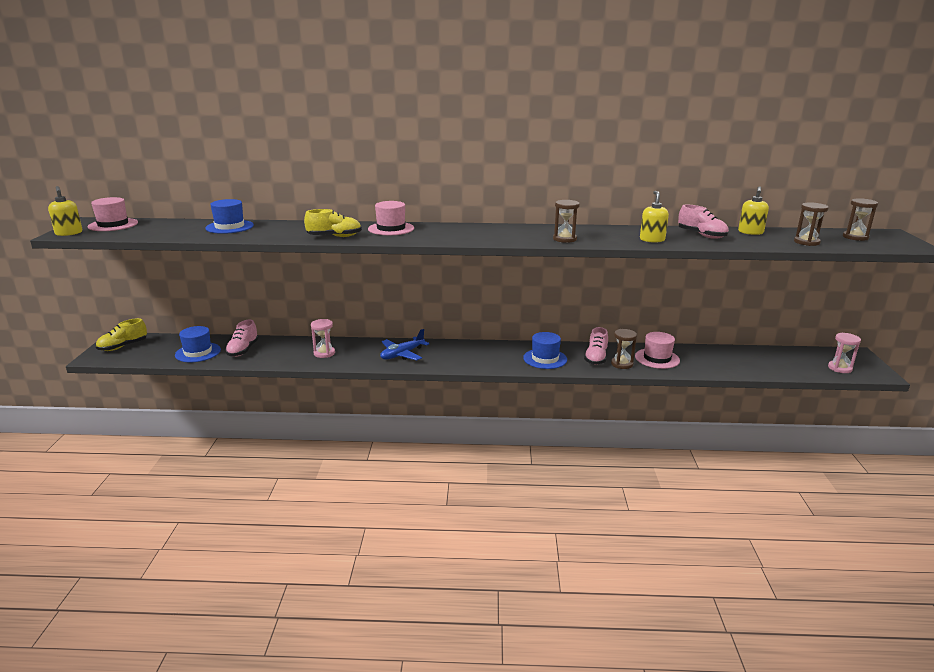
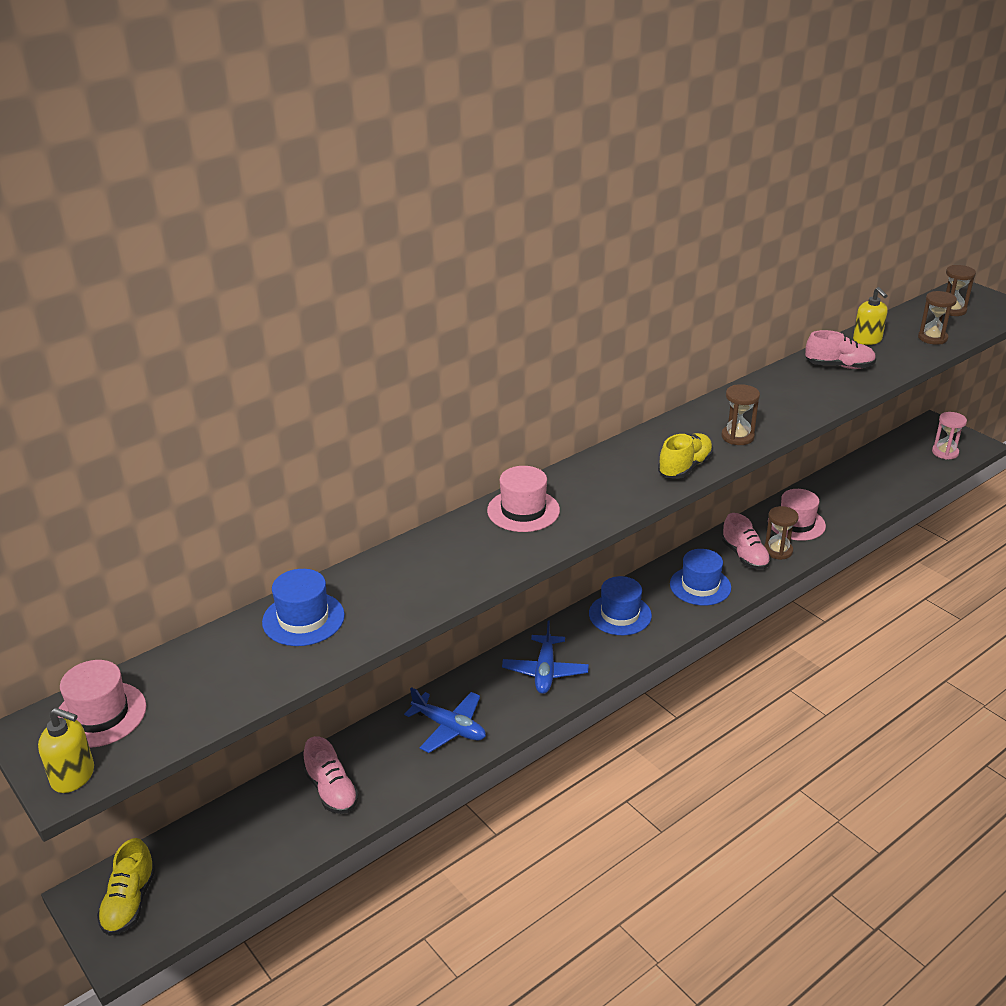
camera: 40 degrees left, 10 degrees up
blue hat [175,326,221,362] -> blue hat moved to [589,576,652,635]
yellow shoe [304,209,362,237] -> yellow shoe moved to [658,433,713,479]
pink hourglass [311,319,335,358] -> blue plane [404,687,486,753]
yellow soap dispenser [640,191,669,243] -> none

